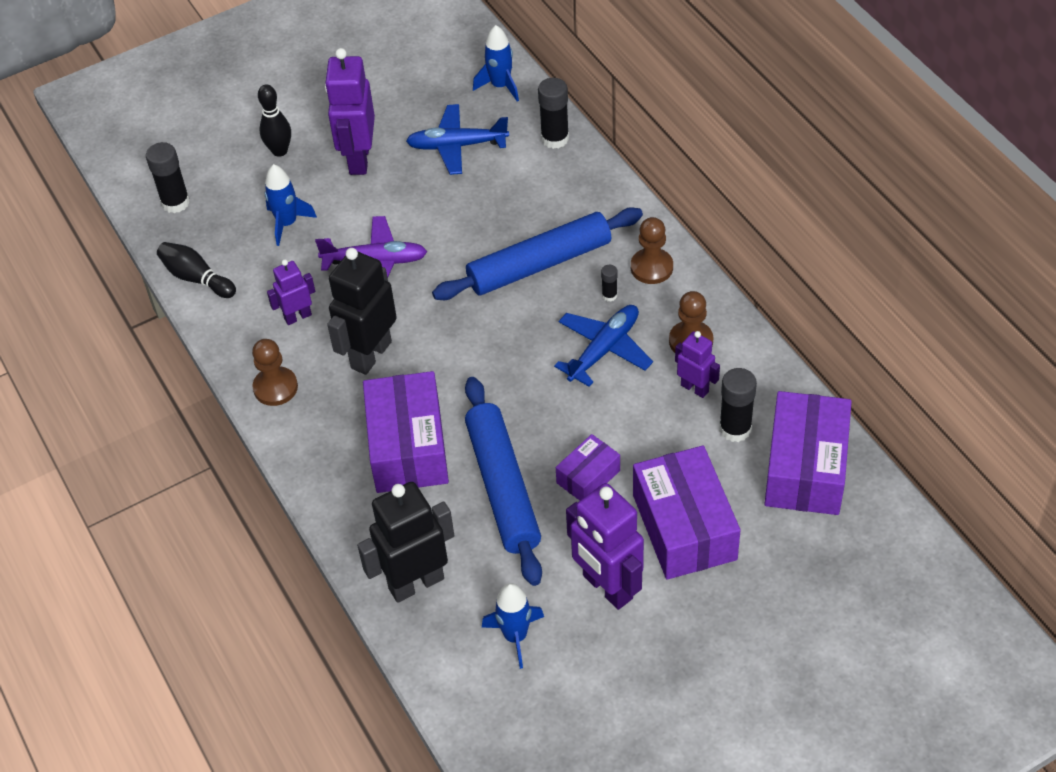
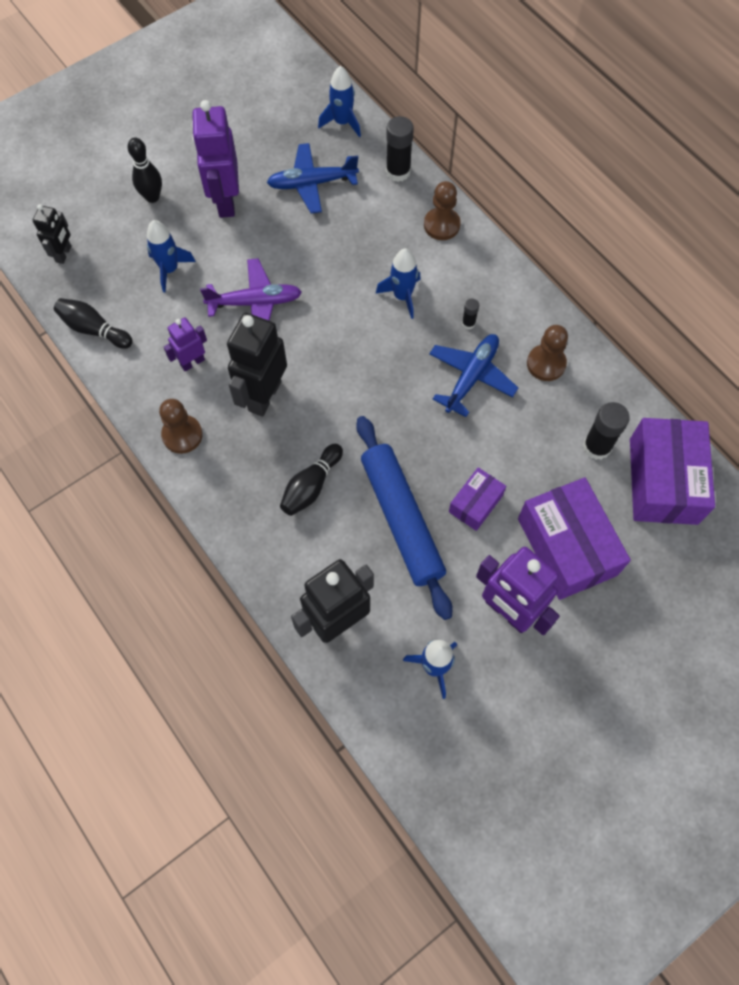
camera: 10 degrees left, 15 degrees up
black glue stick [146,142,190,213] -> black robot [33,204,71,264]
purple box [363,371,449,493] -> black bowling pin [280,444,343,516]
blue rolling pin [432,207,643,300] -> blue rocket [376,248,421,319]
brown pawn [631,217,673,284] -> brown pawn moved to [424,181,461,240]
purple robot [675,331,720,398] -> none

